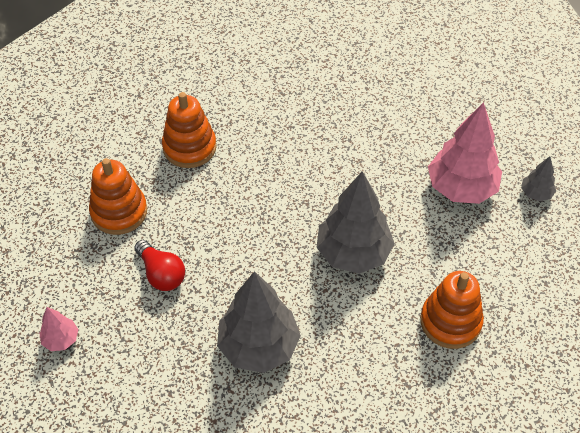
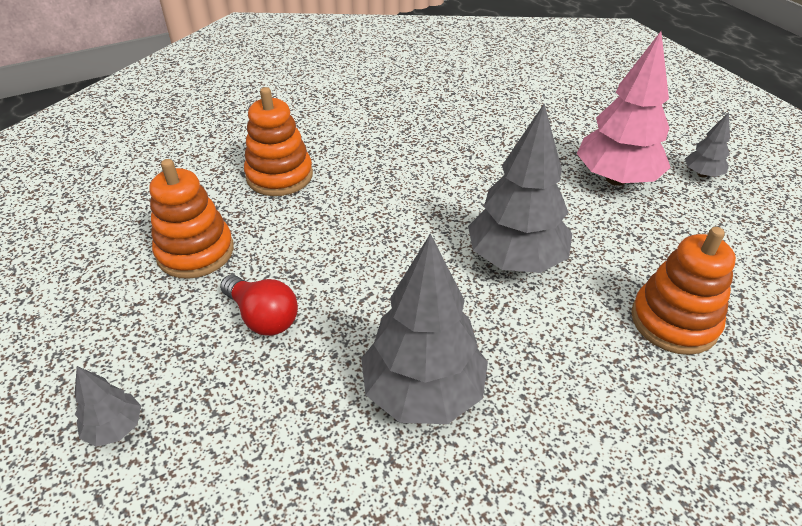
camera: 10 degrees left, 10 degrees down
pink tree [39,307,78,351] -> grey tree [75,366,141,447]

